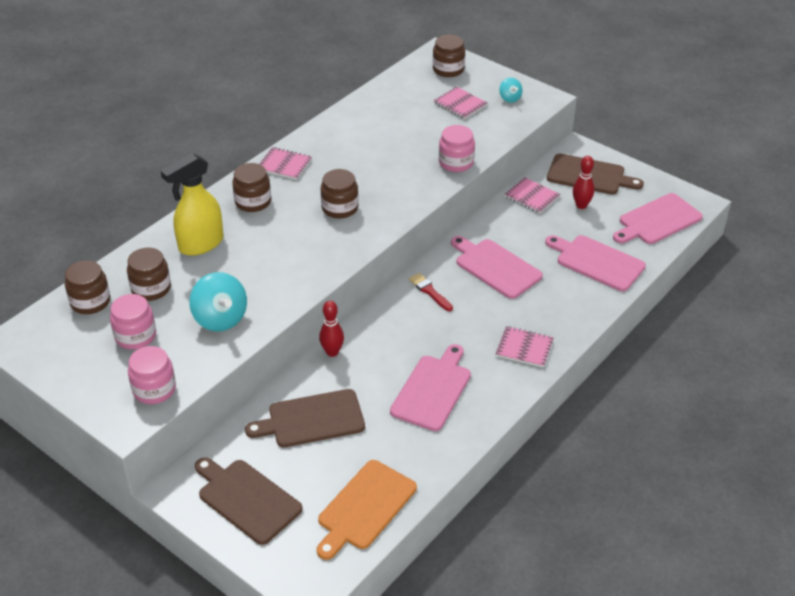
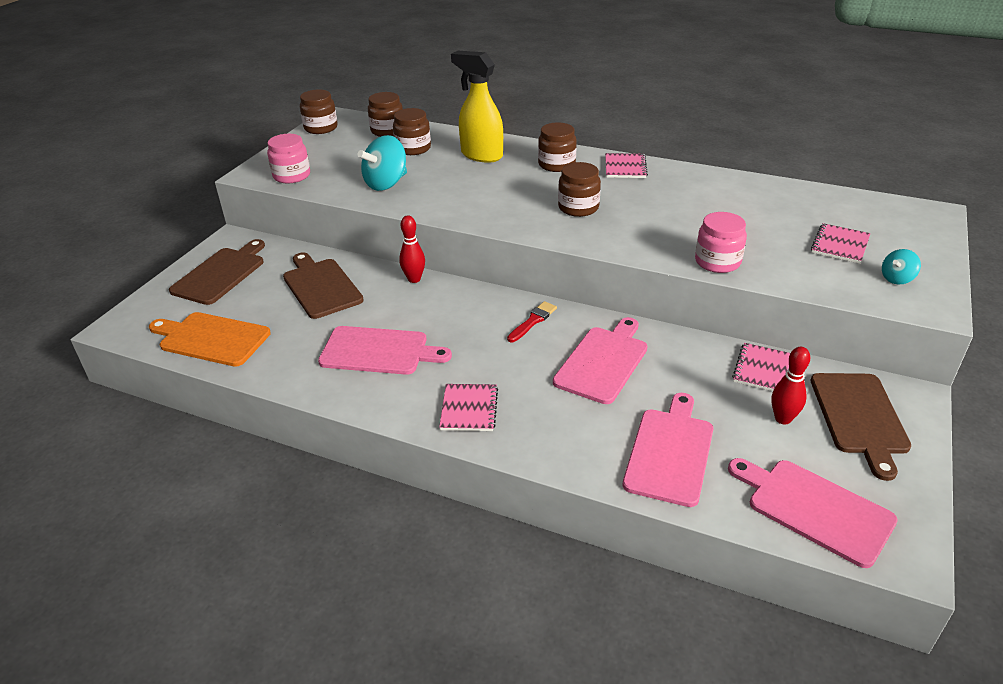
camera: 75 degrees right, 5 degrees down
pink jar [110,294,156,349] -> none
brown jar [433,34,465,77] -> brown jar moved to [300,89,338,134]

